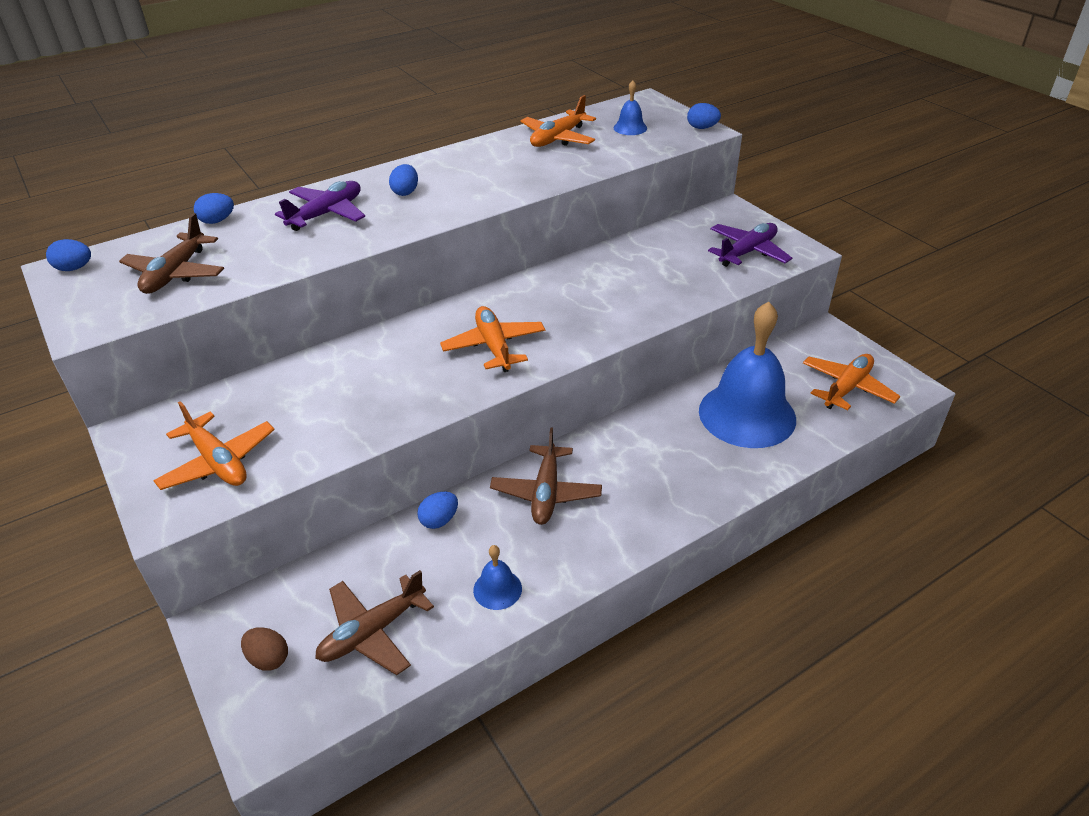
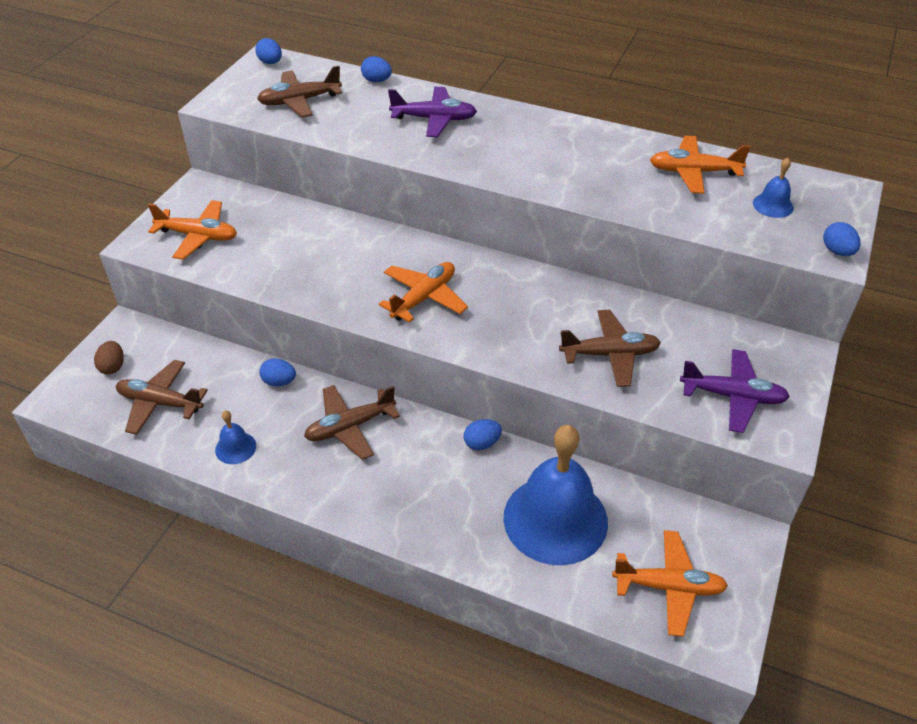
camera: 55 degrees right, 5 degrees up
orange plane [153,401,275,490] -> orange plane turned 90 degrees counterclockwise [148,200,237,260]
blue egg [389,164,418,196] -> blue egg moved to [464,419,502,450]
none -> brown plane [559,310,661,387]

